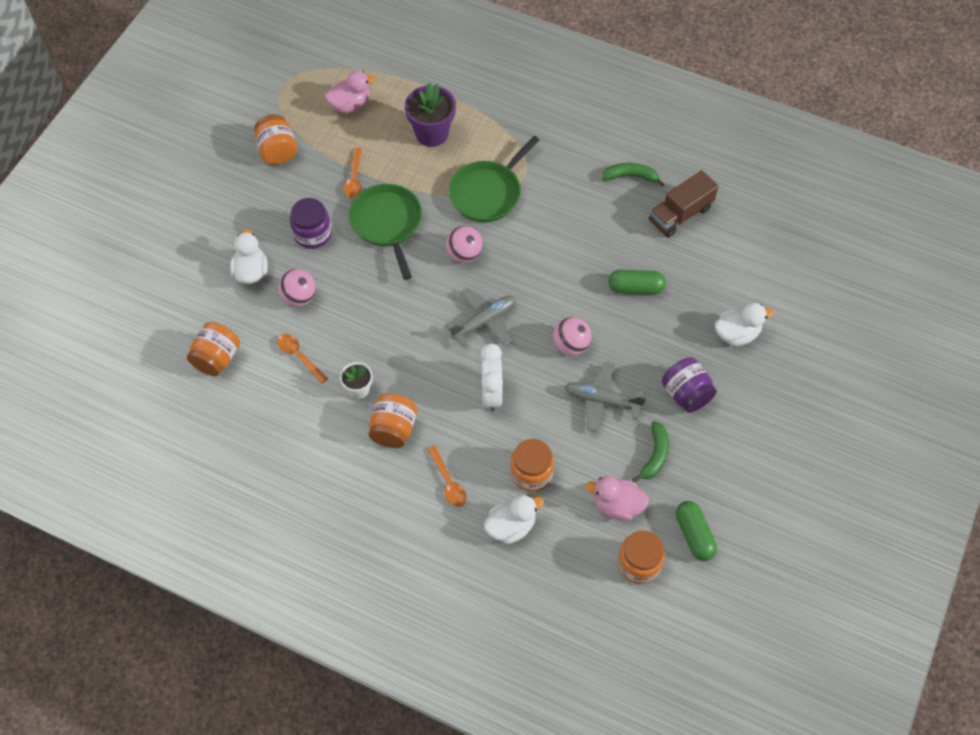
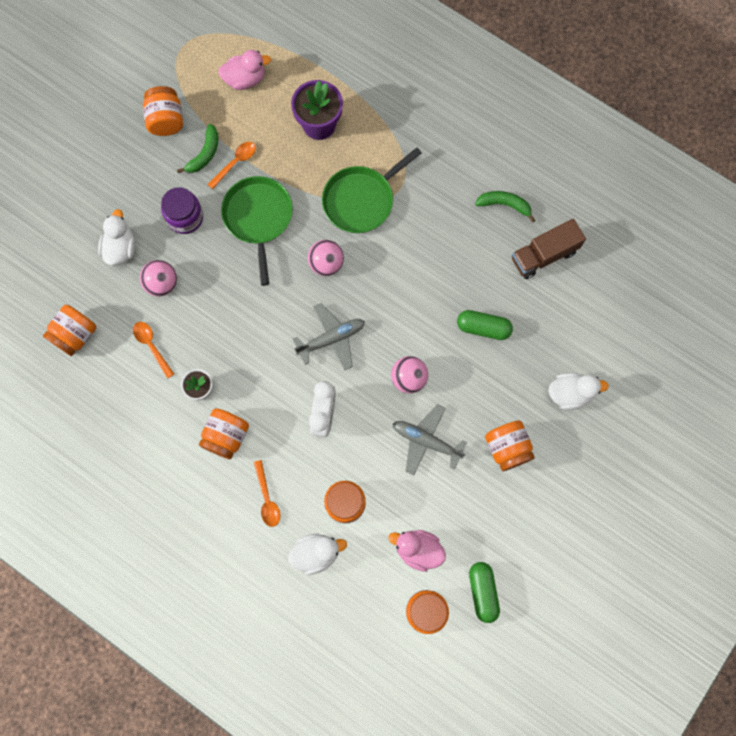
camera: 10 degrees right, 15 degrees up
orange spoon [344,148,362,198] -> orange spoon turned 150 degrees counterclockwise [207,142,256,189]
green banana [632,421,669,482] -> green banana moved to [177,124,218,173]
purple jar [662,357,717,413] -> orange jar [485,420,535,471]

